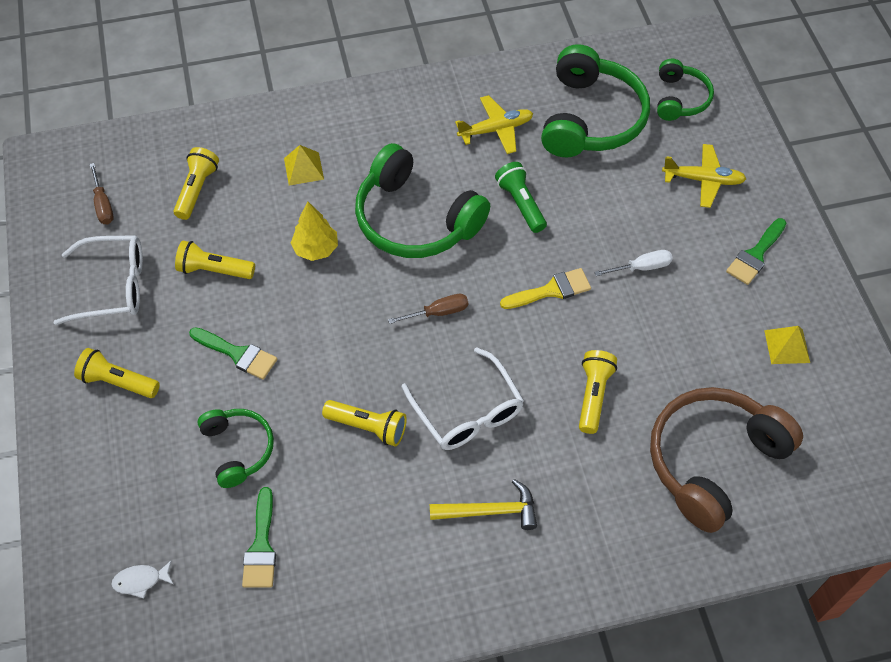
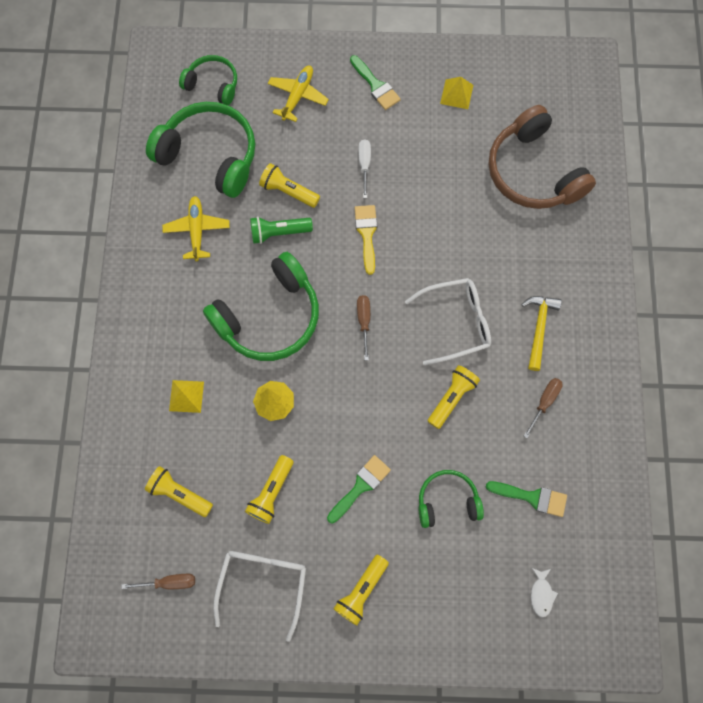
camera: 75 degrees left, 15 degrees up
yellow flashlight [579,350,617,434] -> yellow flashlight moved to [259,163,320,208]
none -> brown screwdriver [524,378,563,438]

